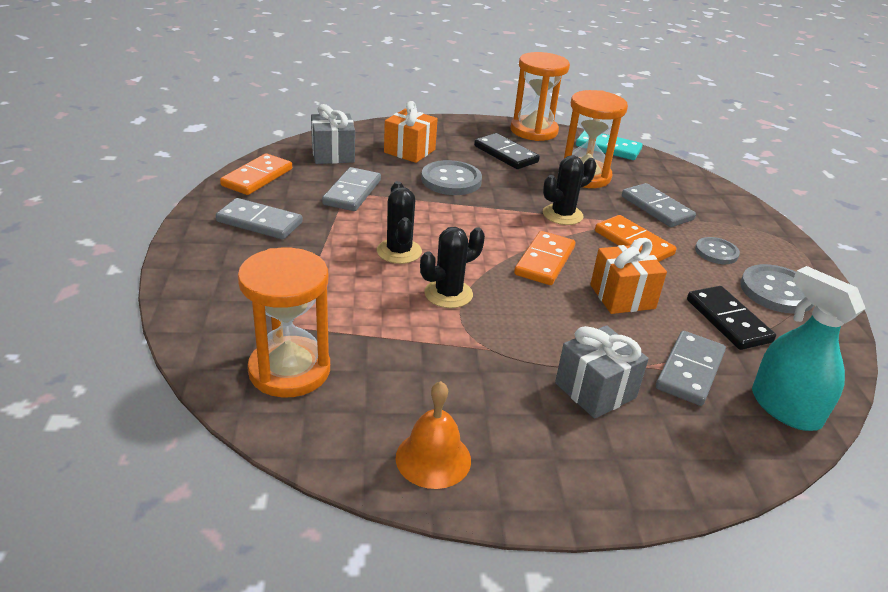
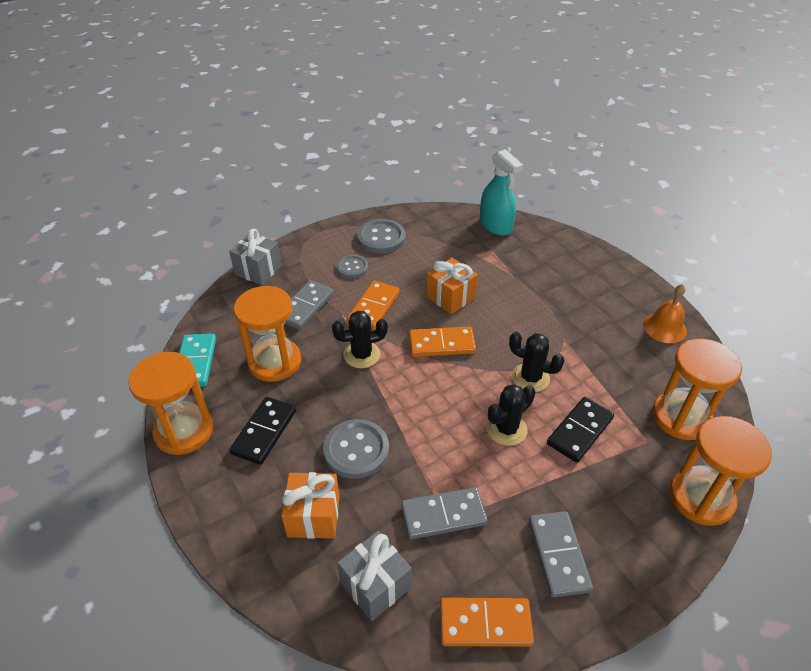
camera: 115 degrees left, 10 degrees up
black cactus [543,156,597,225] -> black cactus turned 45 degrees counterclockwise [332,311,388,368]
grey gift [555,325,649,419] -> grey gift moved to [229,229,282,285]
grey domino [656,331,726,406] -> none
black domino [687,286,776,350] -> black domino moved to [547,397,614,463]
turquoise spray bottle [752,266,866,431] -> turquoise spray bottle turned 60 degrees counterclockwise [480,149,523,236]
none -> orange hourglass [669,416,772,526]

